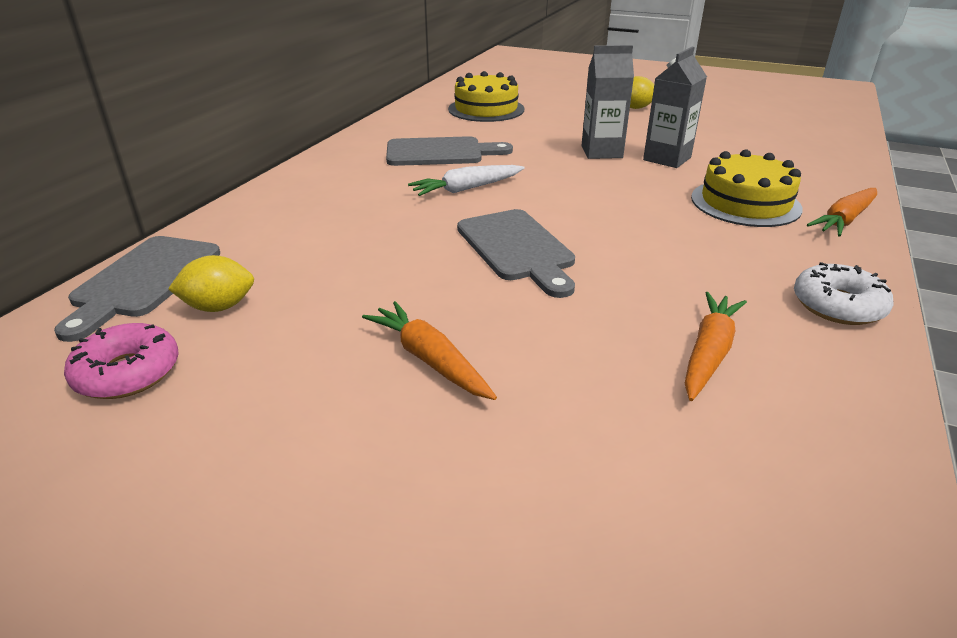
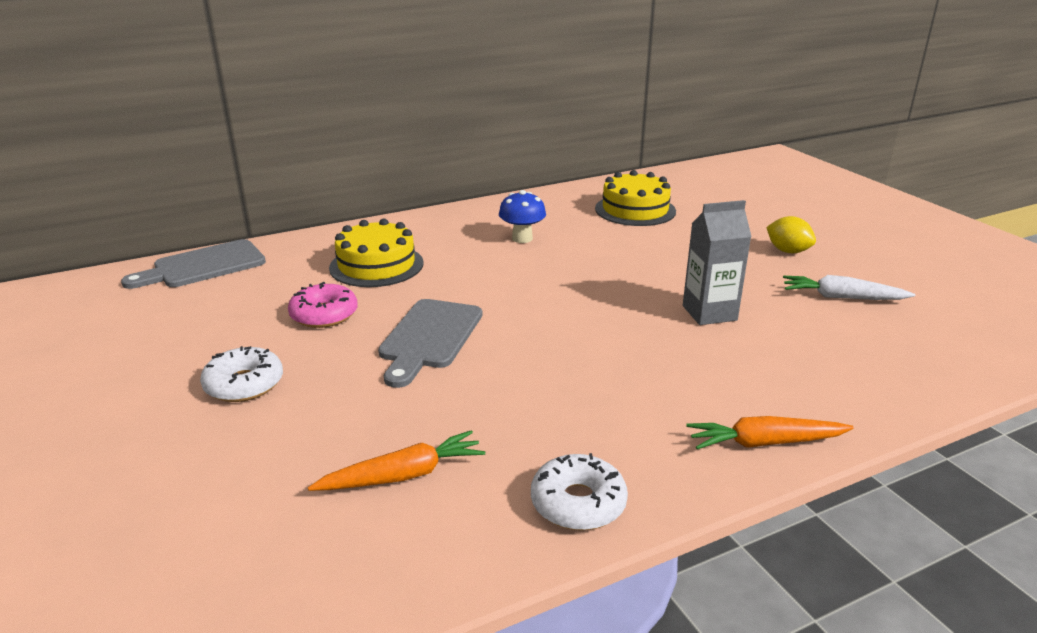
camera: 40 degrees right, 5 degrees down
pink donut [64,323,179,399] -> pink donut moved to [288,282,358,328]
yellow lemon [168,255,254,312] -> none
orange carrot [362,301,497,400] -> white donut [200,346,283,402]
grey cutting board [386,136,513,166] -> blue mushroom [499,190,546,243]
white carrot [408,165,525,196] -> white carrot moved to [783,275,915,300]
grey carton [581,45,634,159] -> none
yellow cake [691,149,803,227] -> yellow cake moved to [329,219,423,287]

